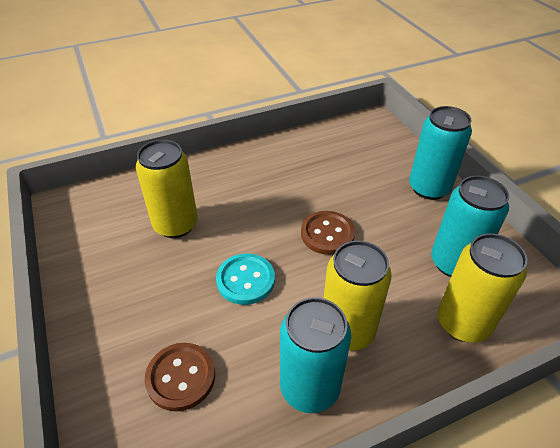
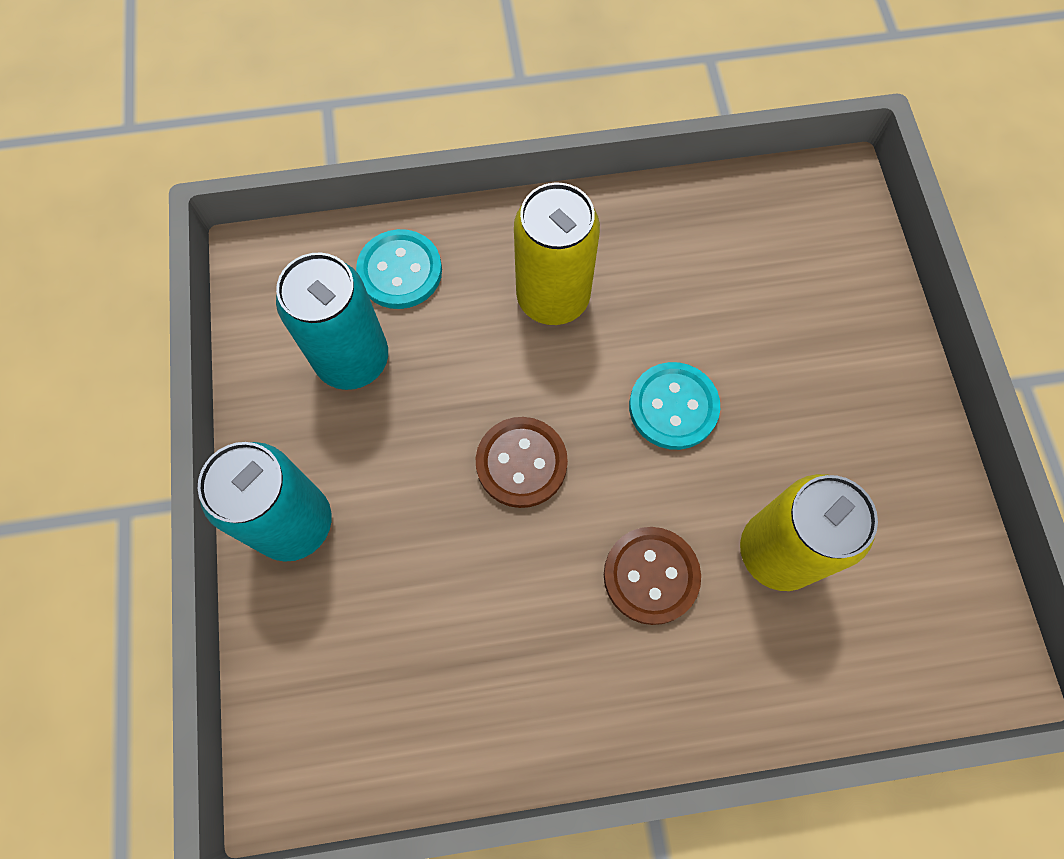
camera: 165 degrees left, 25 degrees up
brown button [145,343,215,411] -> brown button moved to [604,527,701,625]
turquoise can [280,297,351,413] -> none
yellow can [437,233,527,343] -> turquoise button [356,229,442,309]

